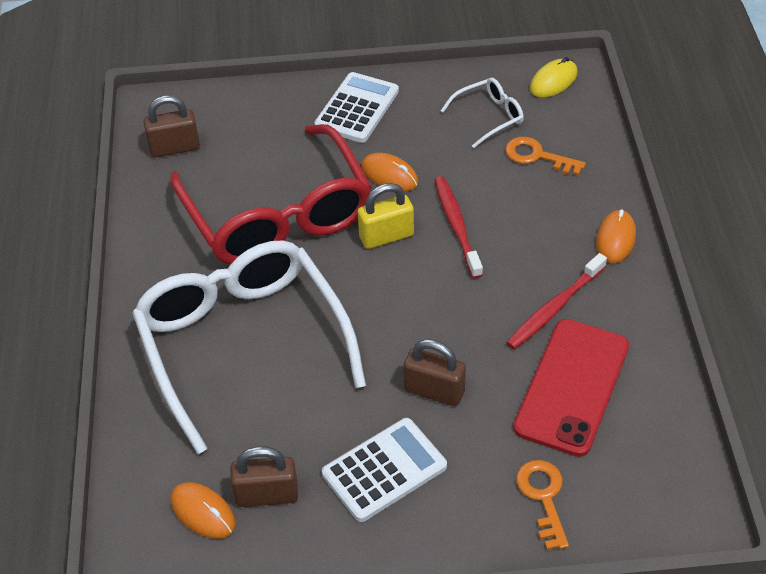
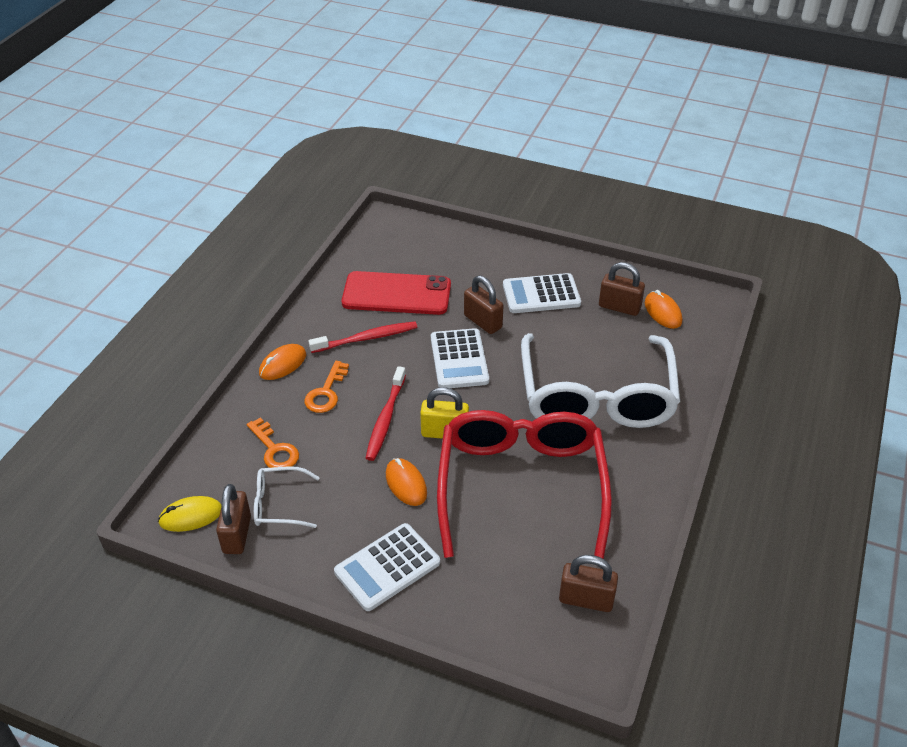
camera: 155 degrees left, 5 degrees down
red phone [513,319,629,457] -> red phone turned 45 degrees clockwise [342,271,451,315]
orange key [516,460,569,550] -> orange key moved to [304,361,349,413]
none -> brown padlock [216,484,251,554]
none -> white calculator [431,328,489,388]

